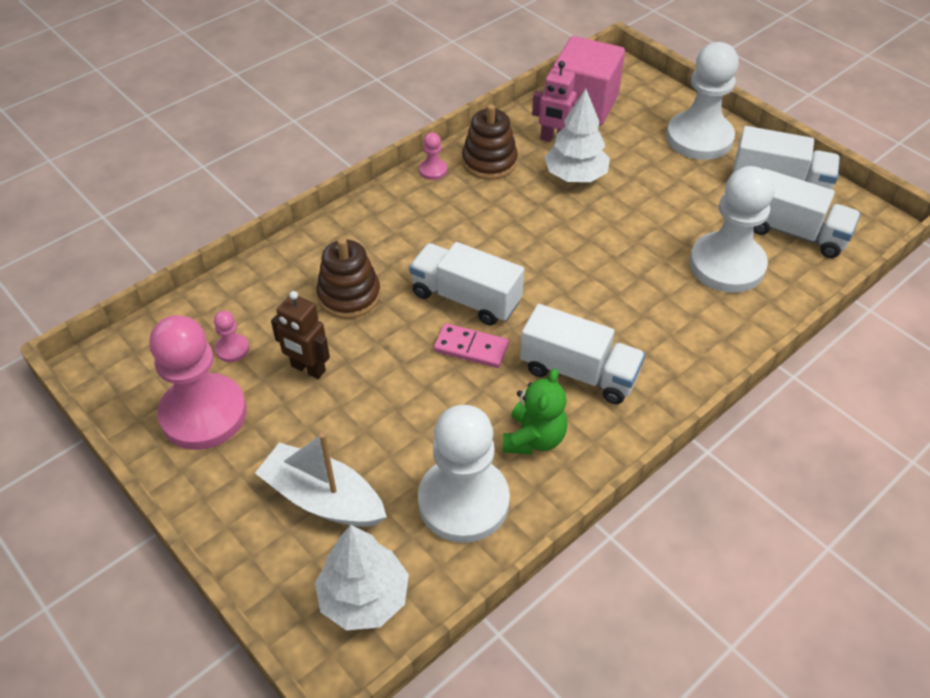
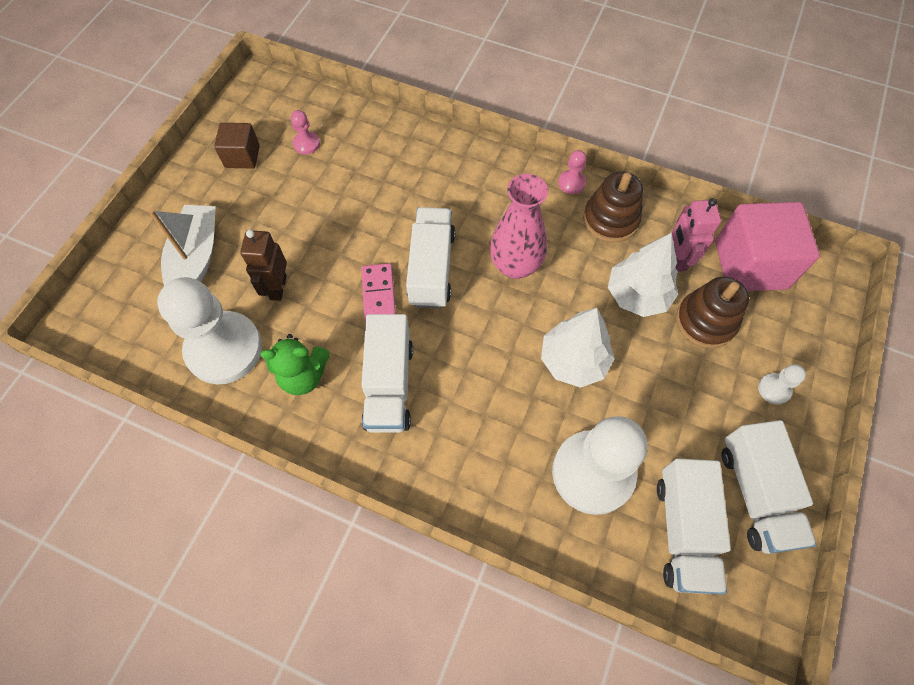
camera: 65 degrees right, 15 degrees up
pink pawn [149,315,247,450] -> brown cube [214,123,260,169]
brown robot [271,291,330,379] -> brown robot moved to [240,230,287,301]
white tree [315,525,409,630] -> white tree moved to [541,308,615,388]
brown stacking toy [316,238,381,319] -> brown stacking toy moved to [676,276,749,348]
white pawn [666,42,739,160] -> white pawn [758,364,806,405], size x0.41
none -> pink vase [490,174,548,279]

